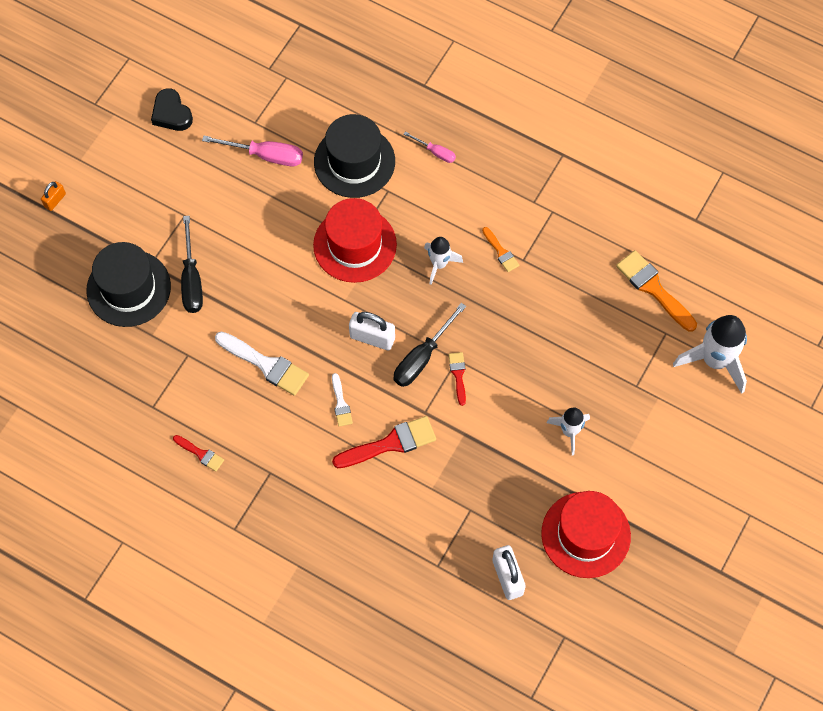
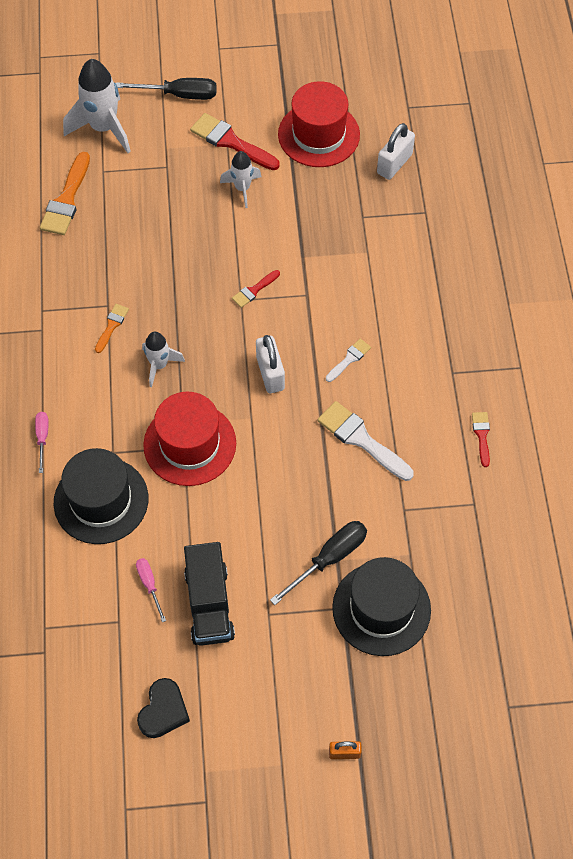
camera: 125 degrees left, 5 degrees down
pink screwdriver [202,136,303,166] -> pink screwdriver [136,558,166,622], size x0.57
white brush [215,331,309,396] -> white brush turned 45 degrees counterclockwise [318,401,414,481]
red brush [332,416,436,468] -> red brush moved to [190,113,280,170]
black screwdriver [394,303,466,387] -> black screwdriver moved to [116,78,217,100]
none -> black truck [184,542,235,646]

